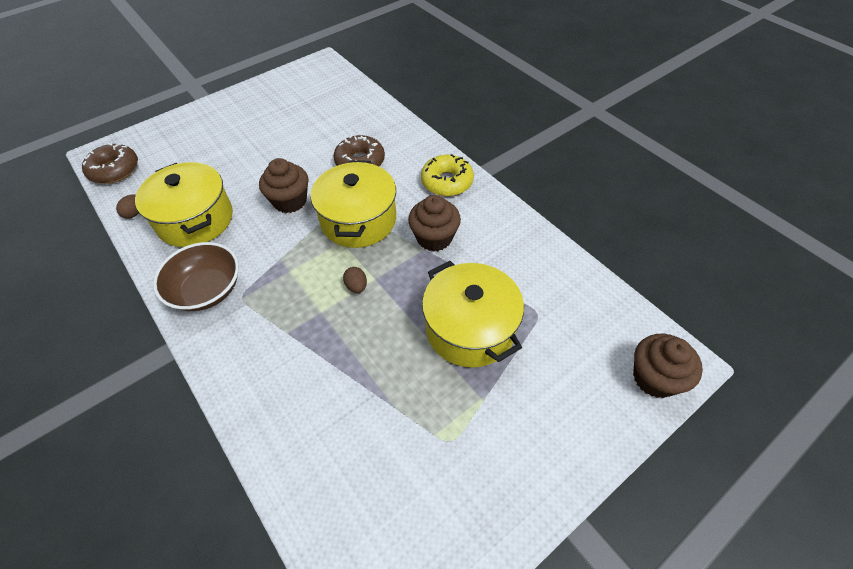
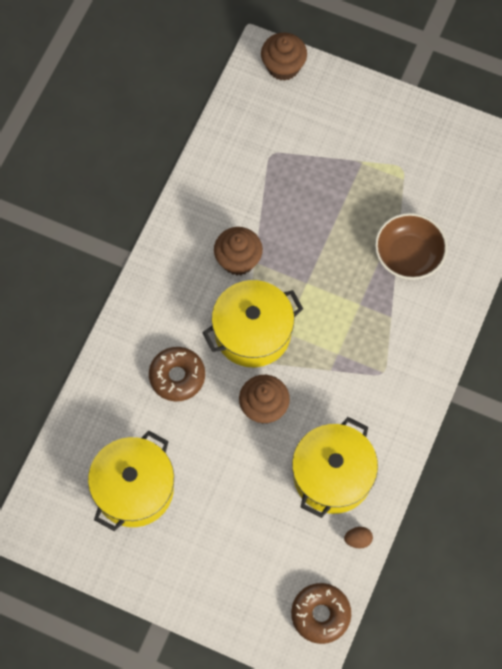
camera: 120 degrees left, 15 degrees up
brown bowl [153,242,239,311] -> brown bowl moved to [375,213,448,280]
brown egg [343,267,367,293] -> none
yellow donut [421,154,474,196] -> none
yellow pot [422,261,524,368] -> yellow pot moved to [88,431,174,531]

